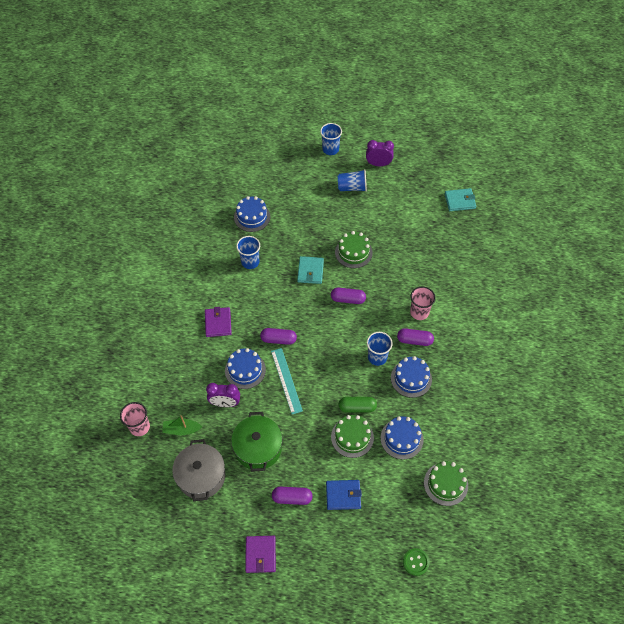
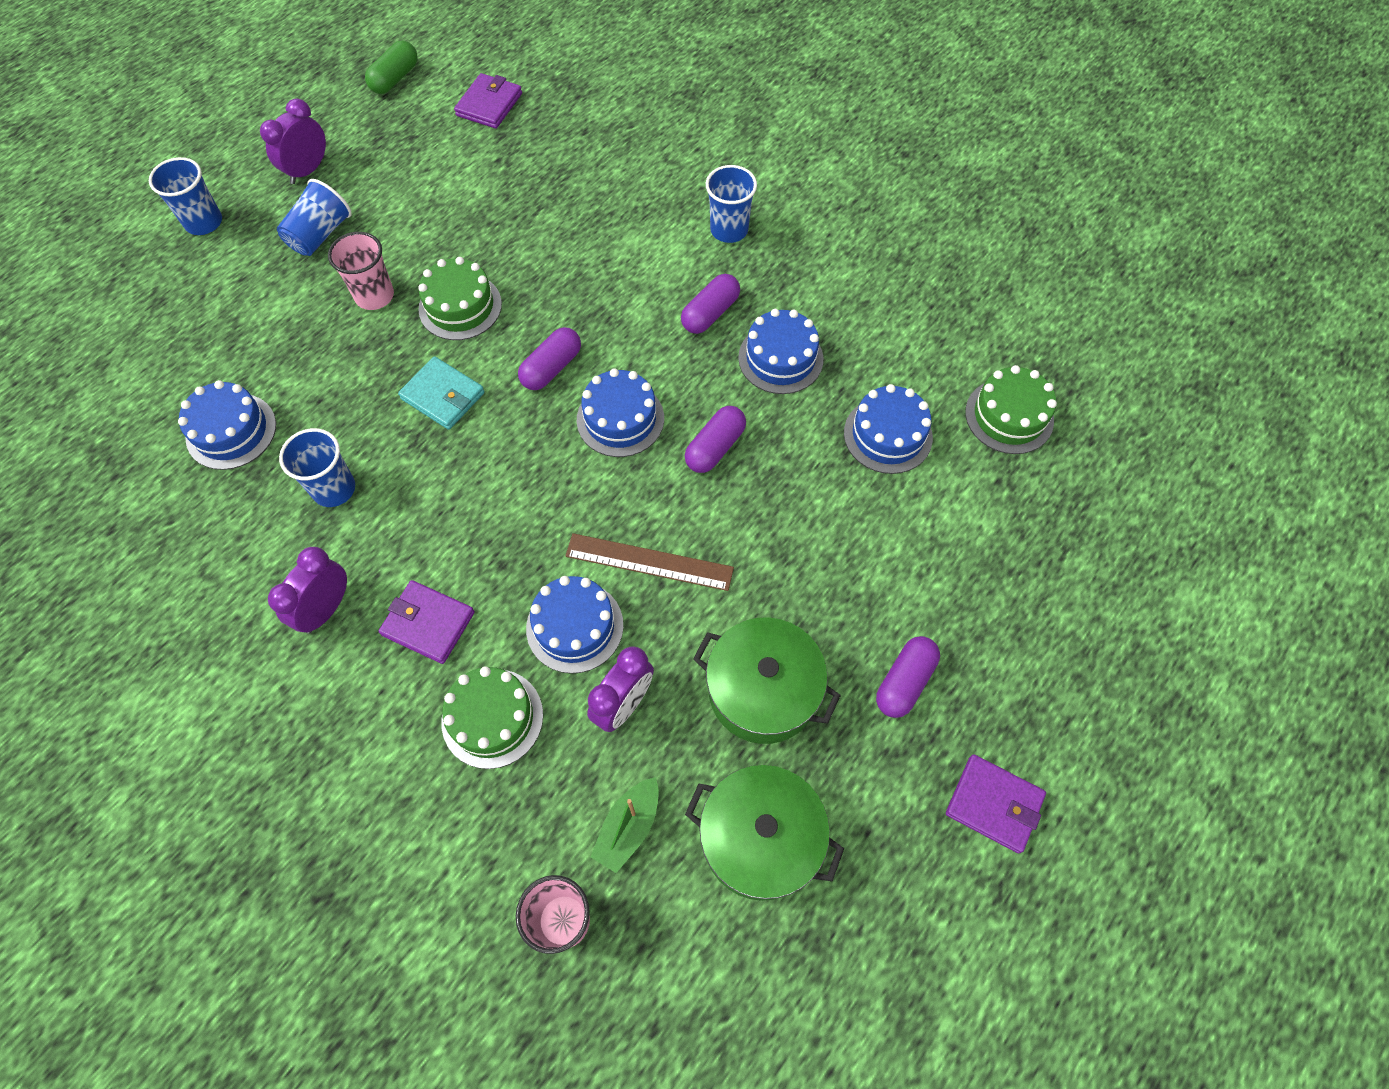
camera: 60 degrees left, 5 degrees up
grey pot [172,439,225,502] -> green pot [685,765,844,901]
purple capsule [260,328,297,345] -> purple capsule moved to [685,406,746,473]
turquoise ruler [271,348,303,414] -> brown ruler [565,533,734,591]
blue wallet [326,480,362,510] -> none
green cake [331,415,374,458] -> green cake moved to [441,666,543,769]
green capsule [338,397,377,413] -> green capsule moved to [365,40,418,94]
blue cup [367,332,393,366] -> blue cup moved to [706,165,757,243]
green button [403,548,430,576] -> none
pink cup [410,286,436,320] -> pink cup moved to [328,232,394,310]
turquoise wallet [445,188,476,211] -> purple wallet [454,73,522,129]
none -> purple clock [268,547,347,634]
none -> blue cake [577,368,664,457]

